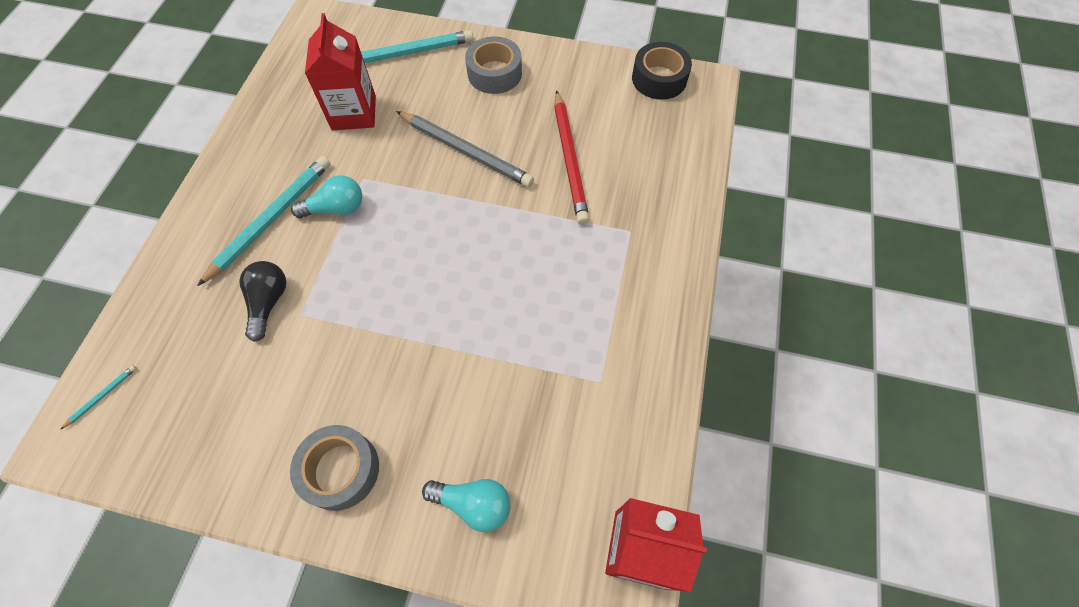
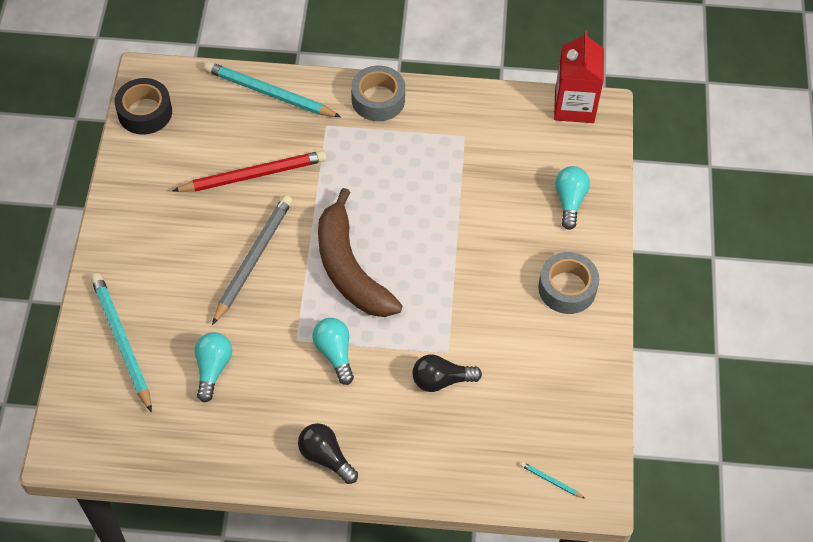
camera: 100 degrees left, 5 degrees down
turquoise pencil [197,156,330,286] -> turquoise pencil moved to [204,62,341,117]
red carton [305,13,376,130] -> turquoise light bulb [195,332,232,402]
grey tape [465,36,522,94] -> grey tape moved to [351,65,405,121]
none -> black light bulb [298,423,358,484]
none -> brown banana [318,188,403,317]

